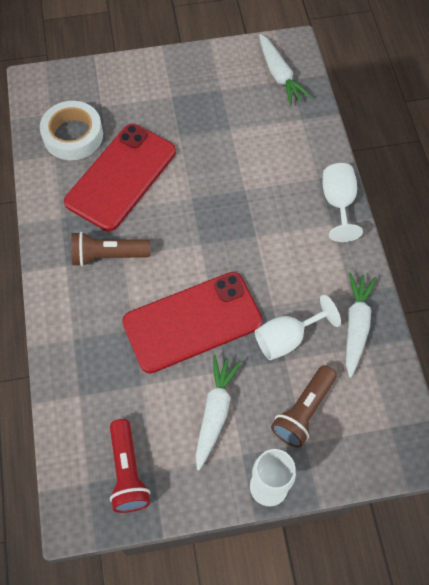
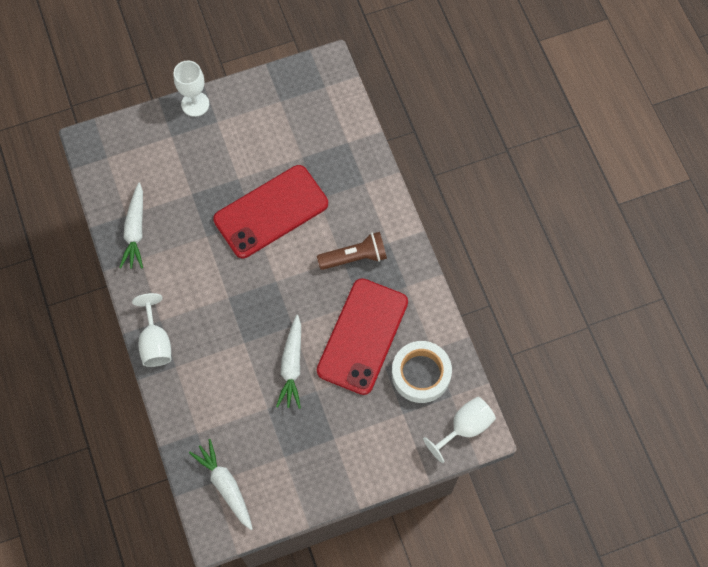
camera: 170 degrees right, 5 degrees up
red flashlight [110,419,150,513] -> none
white carrot [196,355,242,470] -> white carrot moved to [276,315,301,409]
white goblet [255,294,341,360] -> white goblet moved to [423,397,496,463]
brown flashlight [271,365,337,448] -> none

